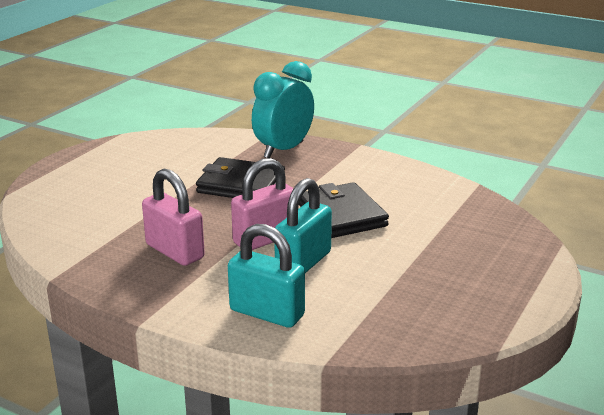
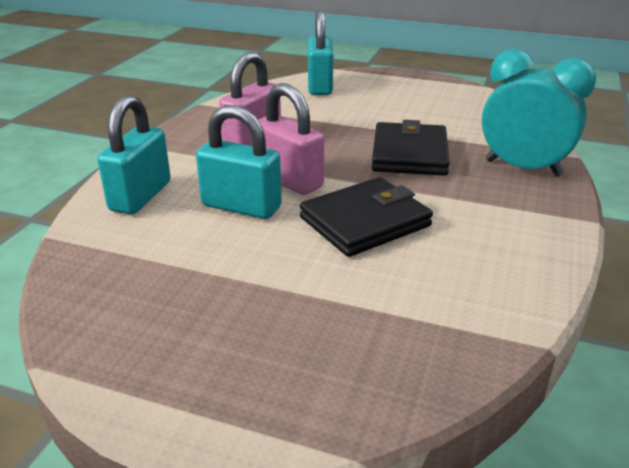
camera: 80 degrees right, 5 degrees up
none -> turquoise padlock [308,10,333,95]

